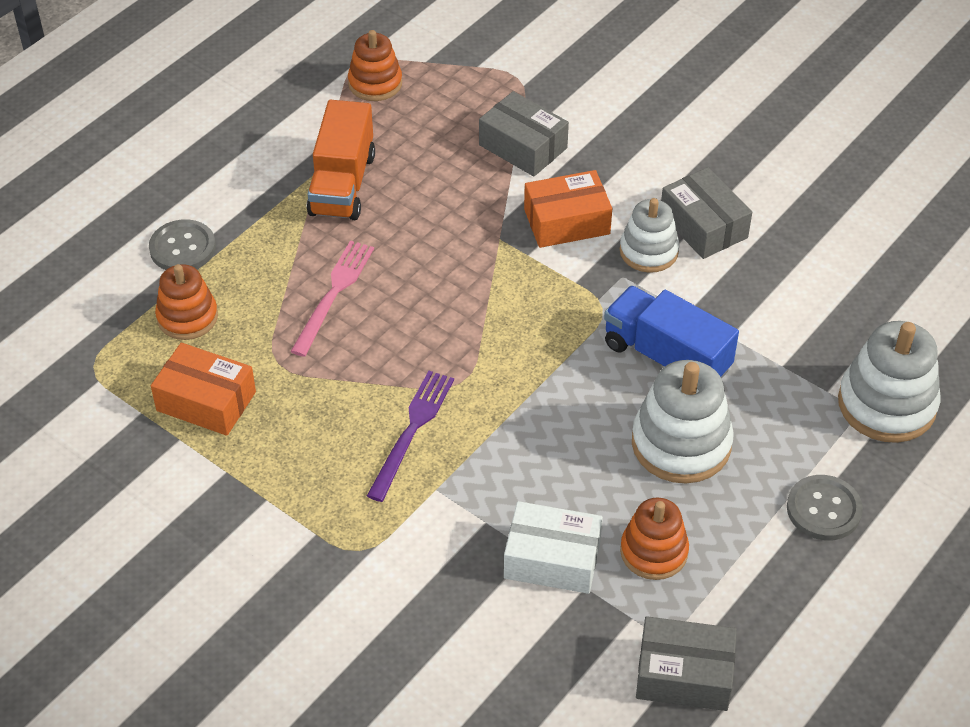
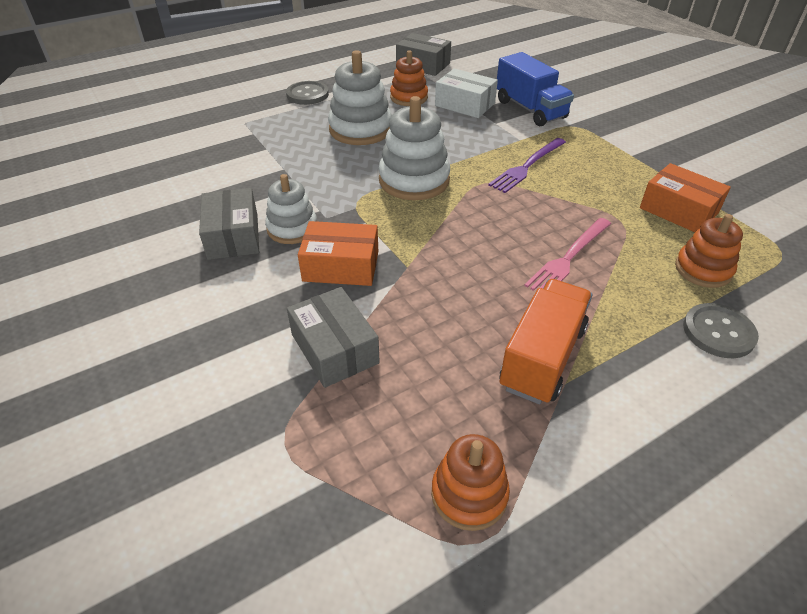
camera: 160 degrees left, 5 degrees down
blue truck [604,286,739,379] -> blue truck moved to [497,52,574,126]
white stacking toy [838,321,940,443] -> white stacking toy moved to [378,96,450,200]

